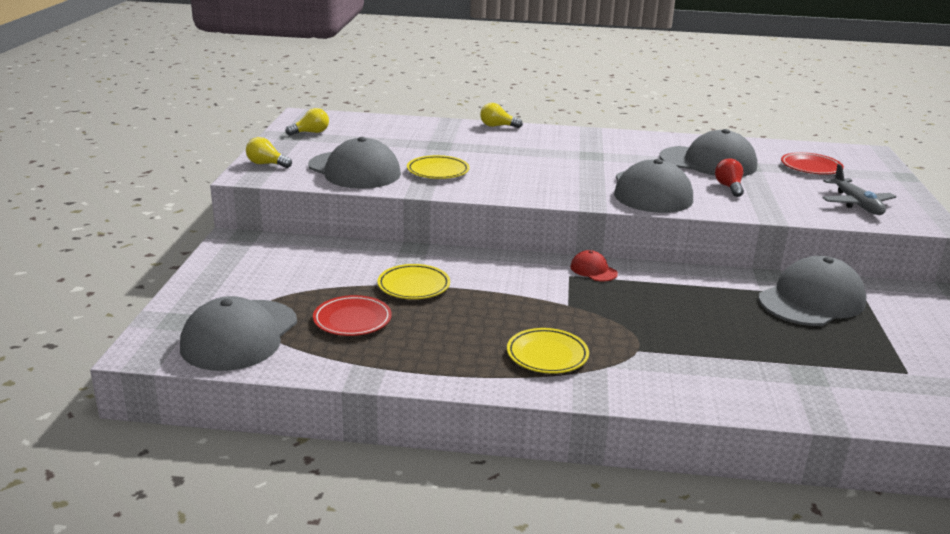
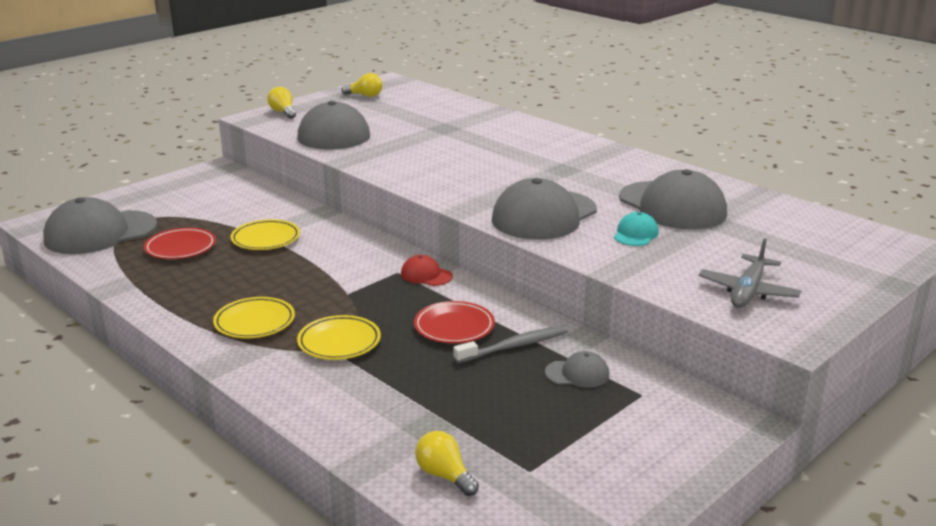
camera: 40 degrees right, 0 degrees up
yellow plate [407,155,470,179] -> yellow plate moved to [297,315,381,360]
yellow light bulb [480,103,523,128] -> yellow light bulb moved to [415,431,479,496]
red cap [570,250,618,281] -> red cap turned 60 degrees counterclockwise [401,255,453,286]
red light bulb [715,158,744,197] -> turquoise cap [614,212,659,246]
grey cap [759,256,866,326] -> grey cap [545,351,609,388], size x0.46
red plate [781,152,844,175] -> red plate moved to [414,301,495,344]
none -> grey toothbrush [453,326,568,363]

